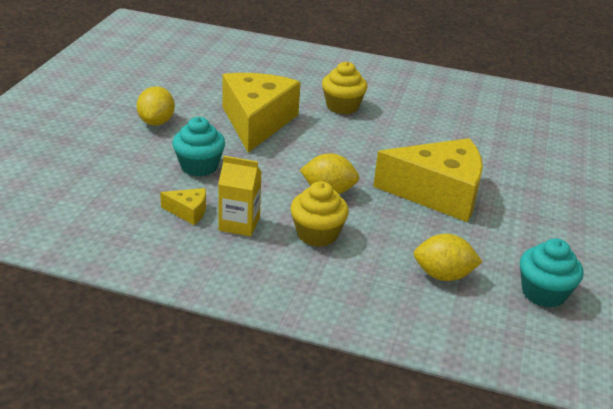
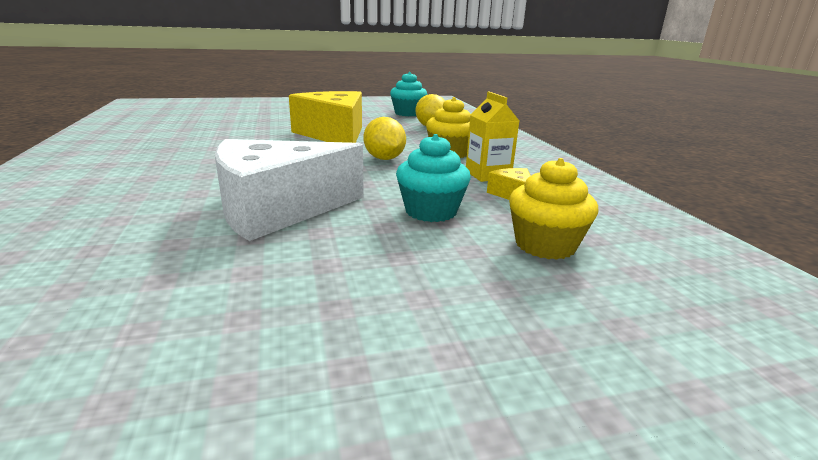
camera: 120 degrees left, 10 degrees down
yellow lemon [137,86,175,126] -> none
yellow cheese [223,73,300,153] -> white cheese [215,139,364,241]
yellow cupcake [322,62,367,114] -> yellow cupcake moved to [509,158,599,260]

